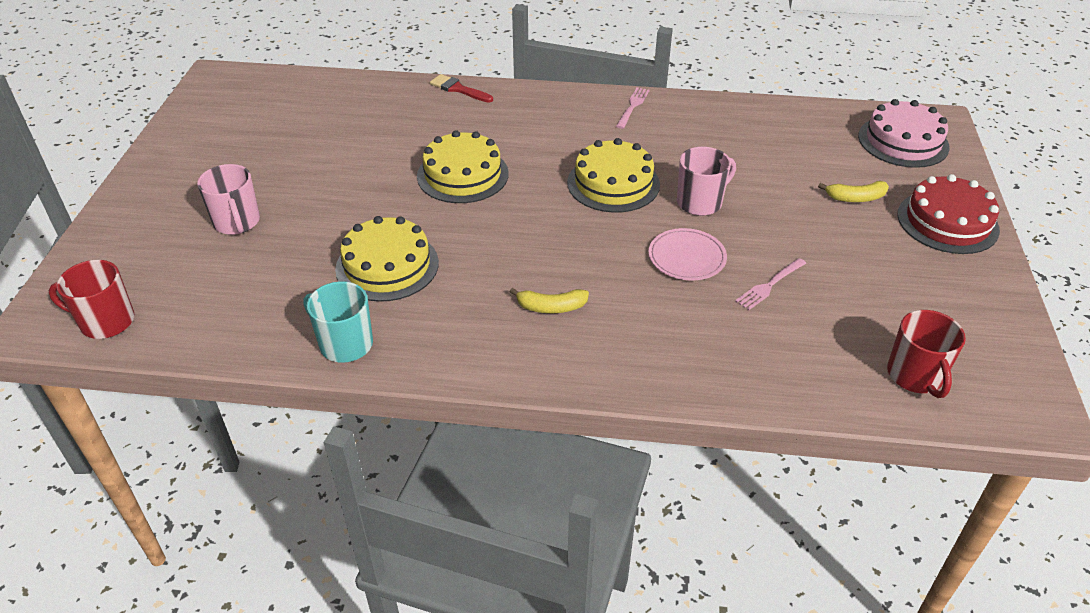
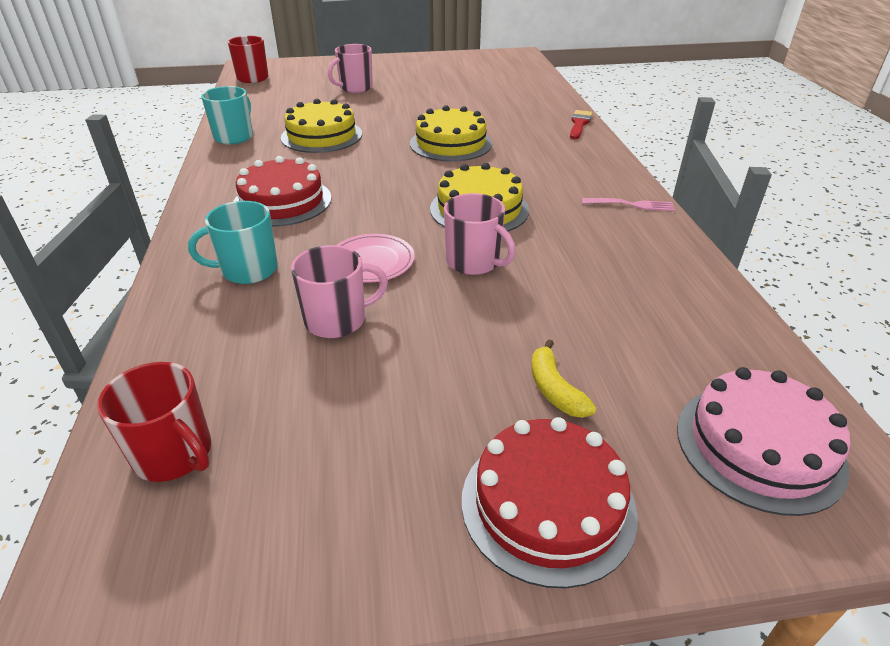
camera: 75 degrees right, 5 degrees down
yellow banana [510,288,589,313] -> red cake [233,156,332,227]
pink fork [735,258,806,310] -> pink mug [291,245,388,338]
red mug [887,310,966,398] -> red mug turned 120 degrees counterclockwise [97,362,211,482]
none -> turquoise mug [188,201,278,284]

